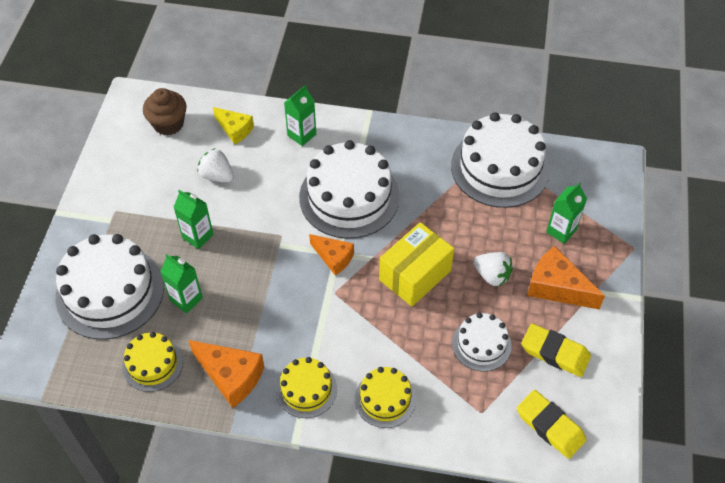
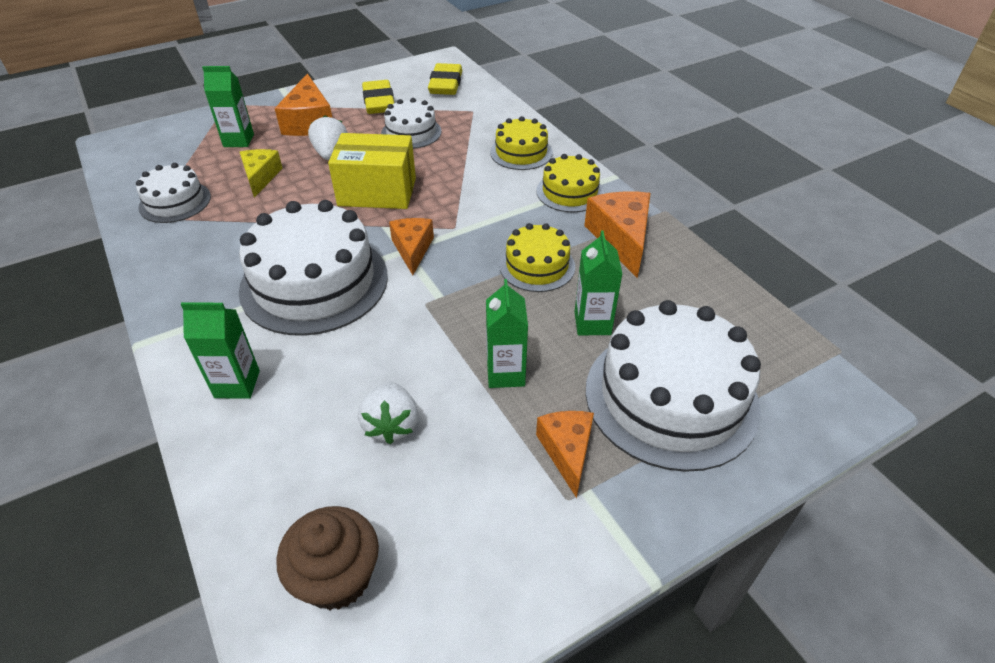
camera: 130 degrees left, 10 degrees down
yellow cake [122,332,183,392] -> yellow cake moved to [499,223,575,292]
yellow cheese [213,107,254,145] -> yellow cheese moved to [240,149,283,198]
white cake [451,112,550,208] -> white cake [136,163,211,223], size x0.54
none -> orange cheese [536,411,594,498]

